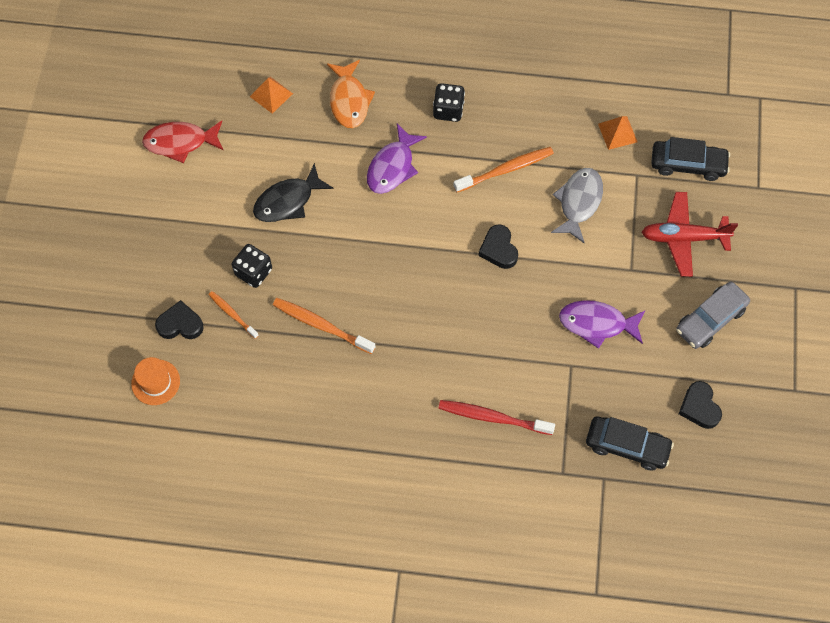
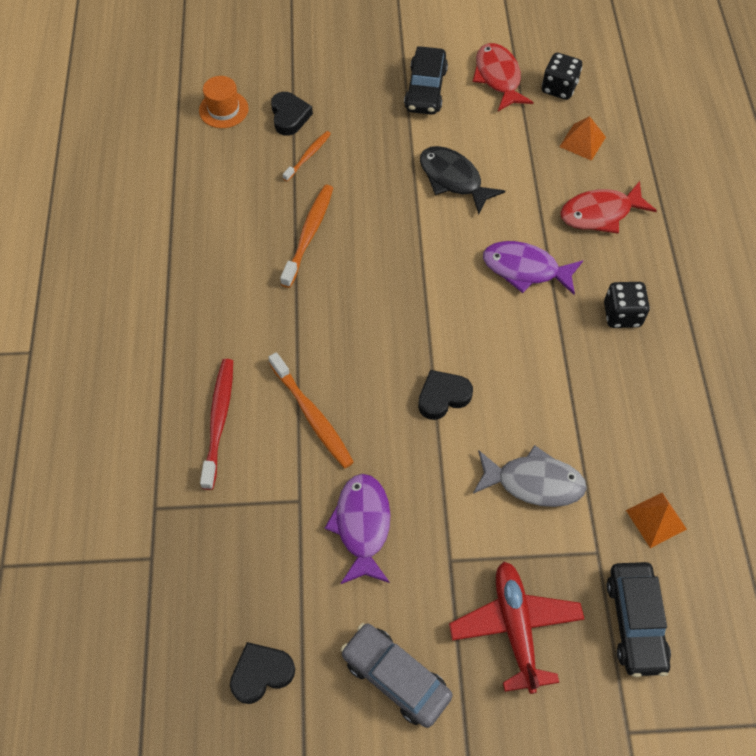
camera: 80 degrees right, 5 degrees down
black dice [232,244,272,288] -> black dice moved to [542,53,582,100]
orange fish [327,60,375,128] -> red fish [560,181,657,234]
orange toothbrush [453,147,554,192] -> orange toothbrush moved to [268,352,354,468]
black car [586,416,674,470] -> black car moved to [404,46,448,115]

